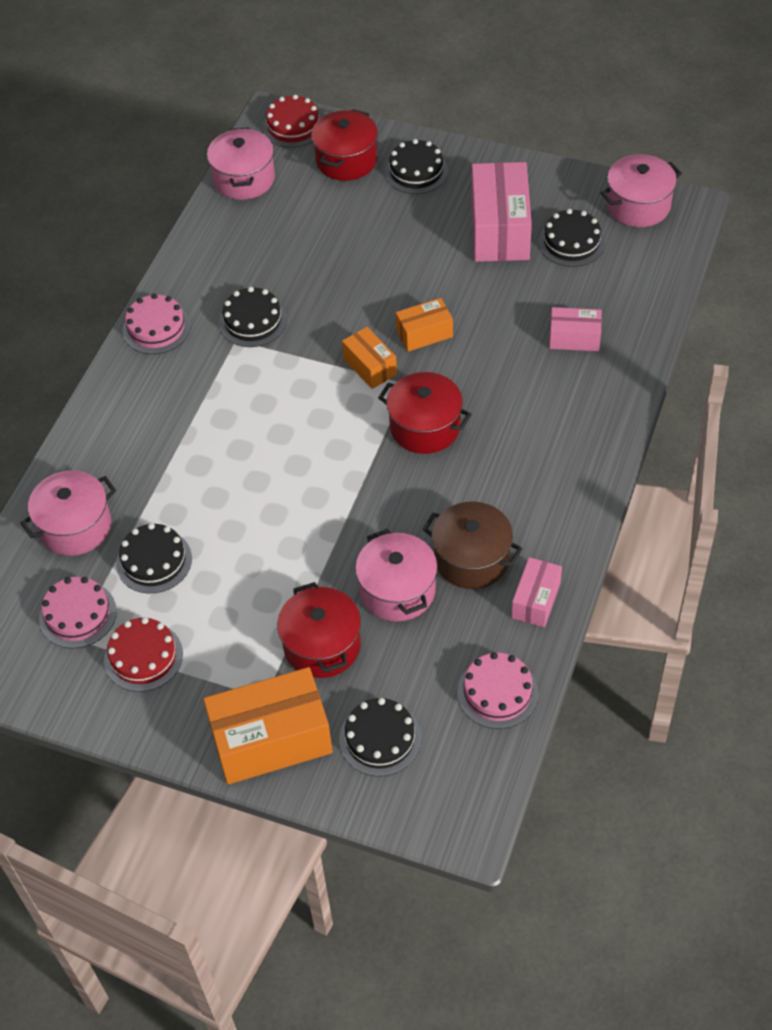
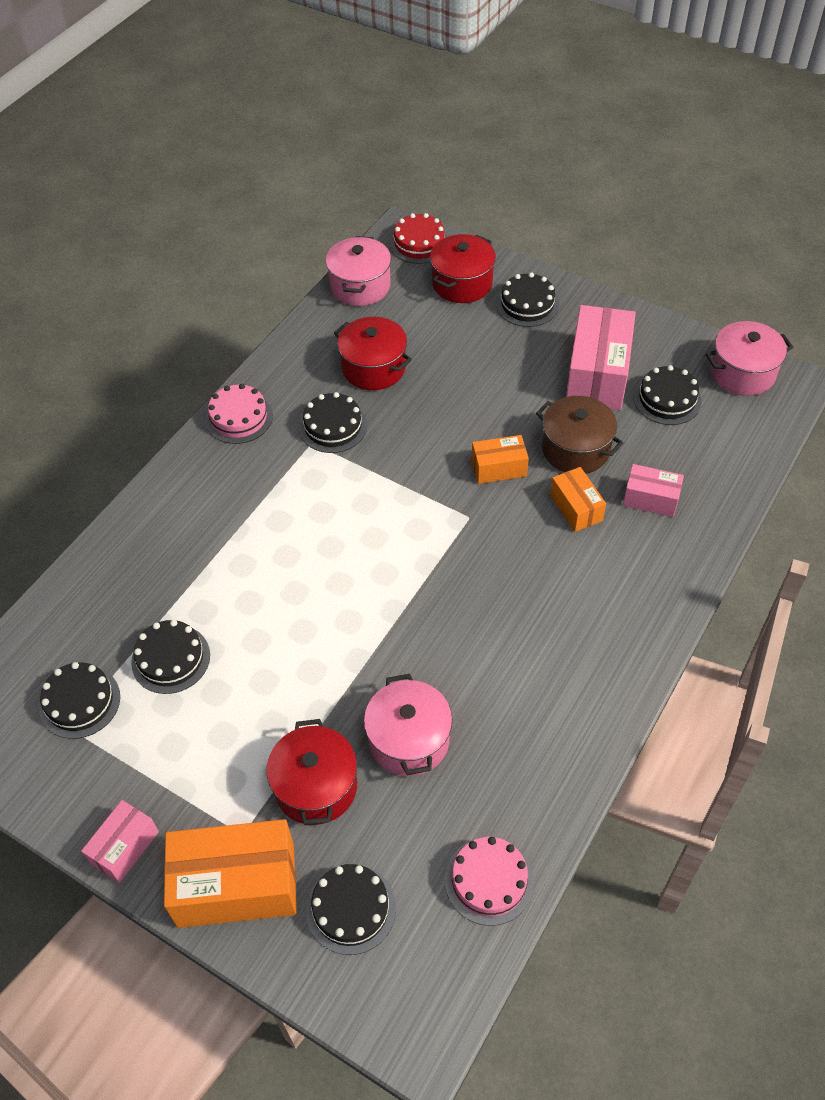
camera: 10 degrees right, 0 degrees up
pink pot [20,470,116,556] -> none
pink cake [39,576,117,648] -> black cake [39,662,120,739]
red cake [104,617,183,692] -> none
orange box [342,327,397,389] -> orange box moved to [550,467,606,532]
red pot [378,372,472,454] -> red pot moved to [334,317,412,390]
brown pot [423,501,523,589] -> brown pot moved to [536,396,623,474]
pink box [511,557,562,628] -> pink box moved to [81,800,159,883]

